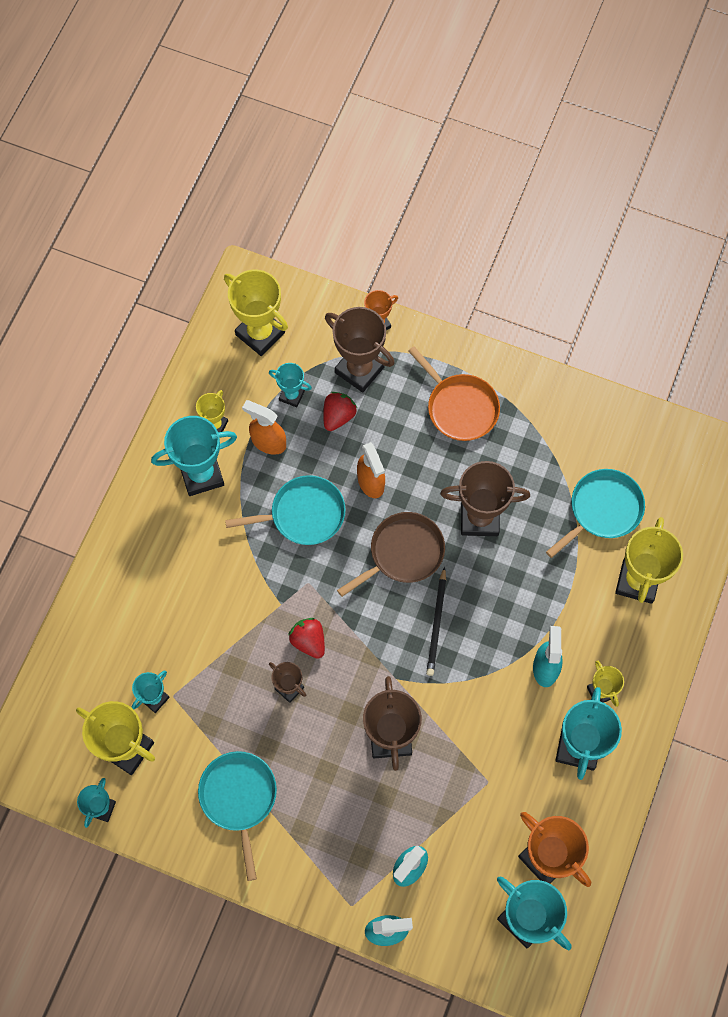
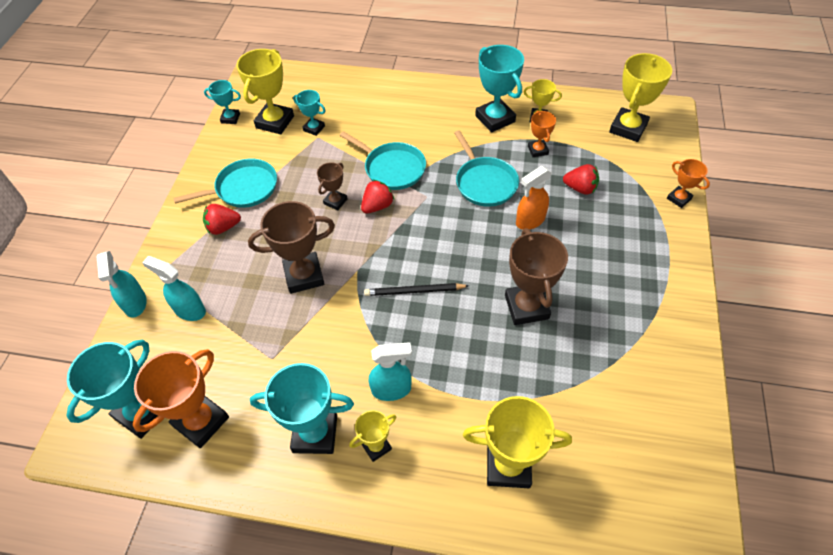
camera: 80 degrees right, 15 degrees down
orange spray bottle [242,400,286,455] -> orange trophy [528,111,556,157]
turquoise trophy [269,363,312,407] -> none
brown trophy [325,307,395,393] -> none
brown pan [337,512,445,597] -> none
orange pan [408,346,500,441] -> none
turquoise pan [546,469,645,558] -> turquoise pan moved to [340,131,426,190]
none -> red strawberry [203,204,241,235]

